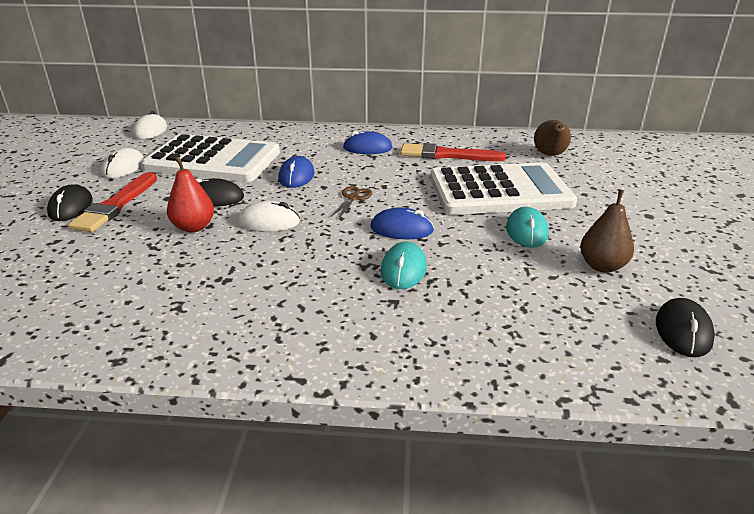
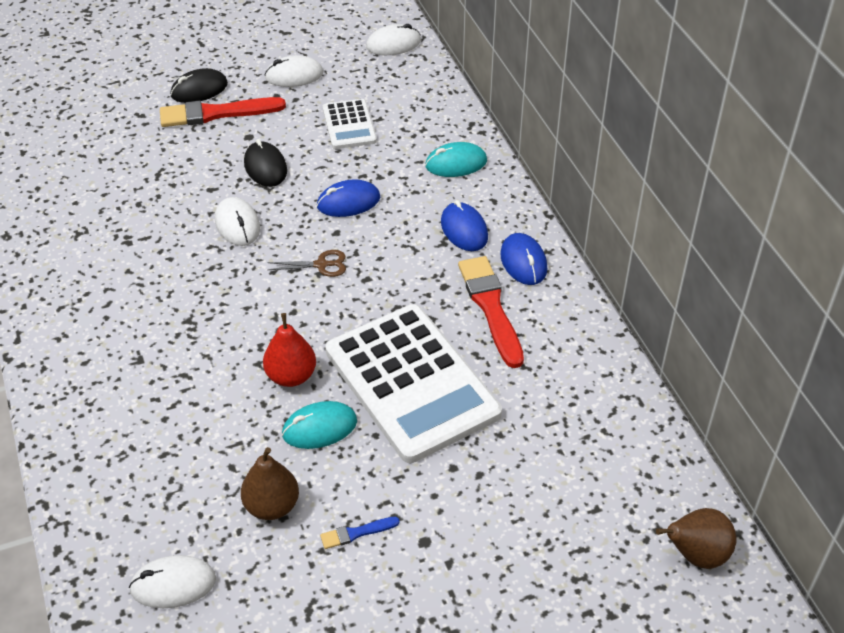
camera: 65 degrees right, 15 degrees up
white calculator [141,134,280,182] -> white calculator [323,99,377,149], size x0.49
red pear [167,156,214,232] -> red pear moved to [263,313,316,387]
blue mouse [370,207,434,240] -> blue mouse moved to [500,233,547,285]
turquoise mouse [380,242,427,289] -> turquoise mouse moved to [425,142,487,177]
brown pear [534,120,571,156] -> brown pear moved to [656,508,736,569]
black mouse [656,298,715,357] -> white mouse [129,555,216,608]
none -> blue brush [320,517,400,549]

